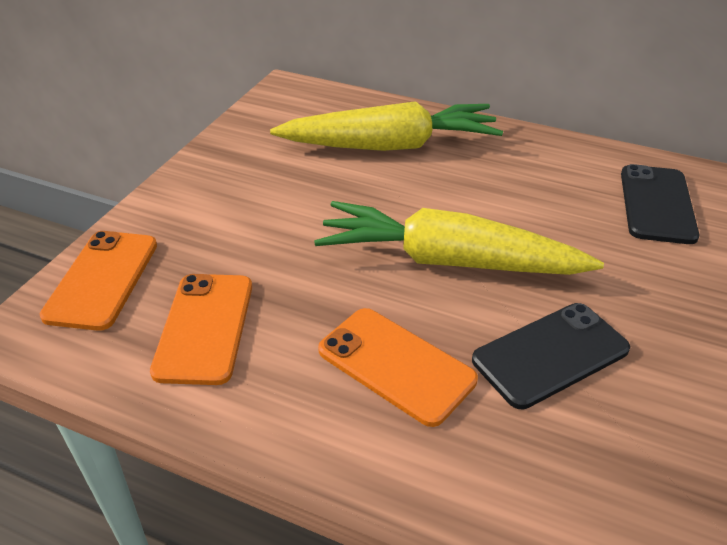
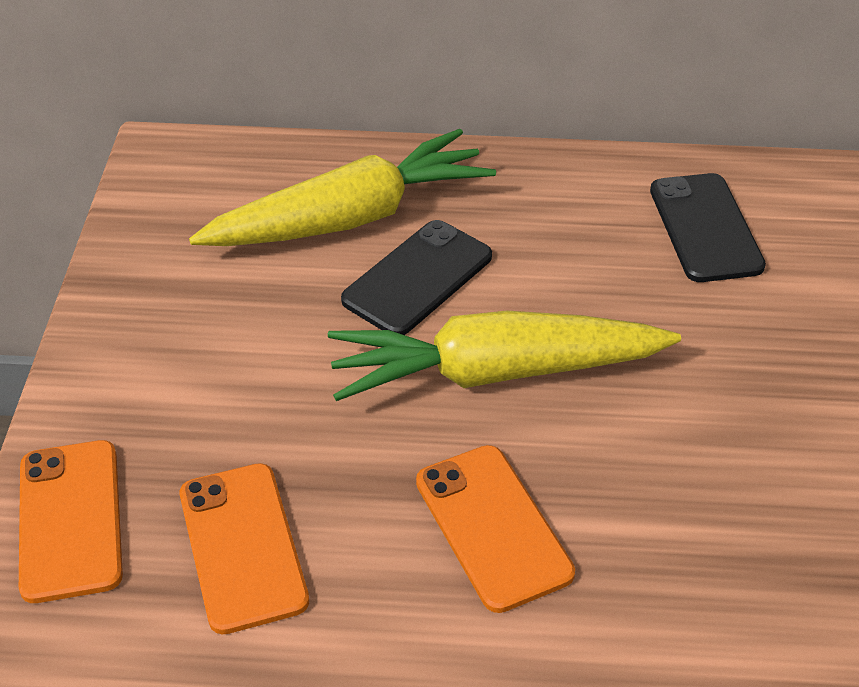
camera: 20 degrees left, 5 degrees up
orange phone [318,308,478,427] -> orange phone turned 45 degrees clockwise [416,445,575,613]
black phone [472,303,630,409] -> black phone moved to [341,220,492,335]

